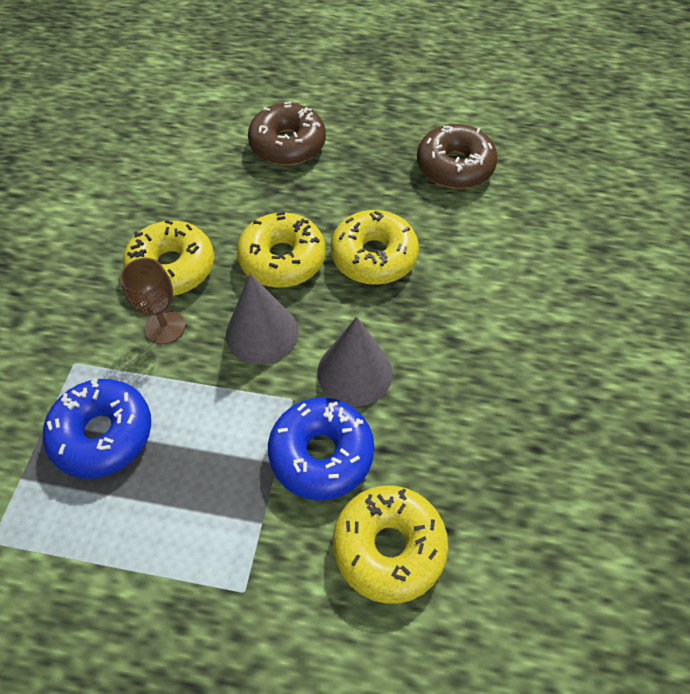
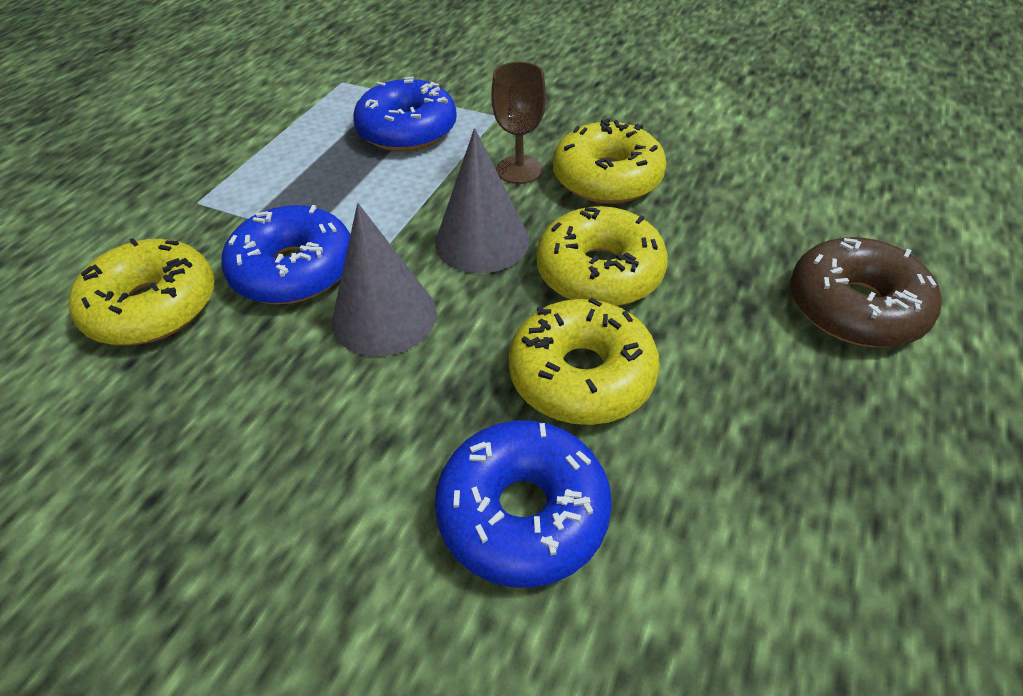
camera: 105 degrees right, 10 degrees down
brown donut [417,124,498,189] -> none
none -> blue donut [435,421,612,588]

